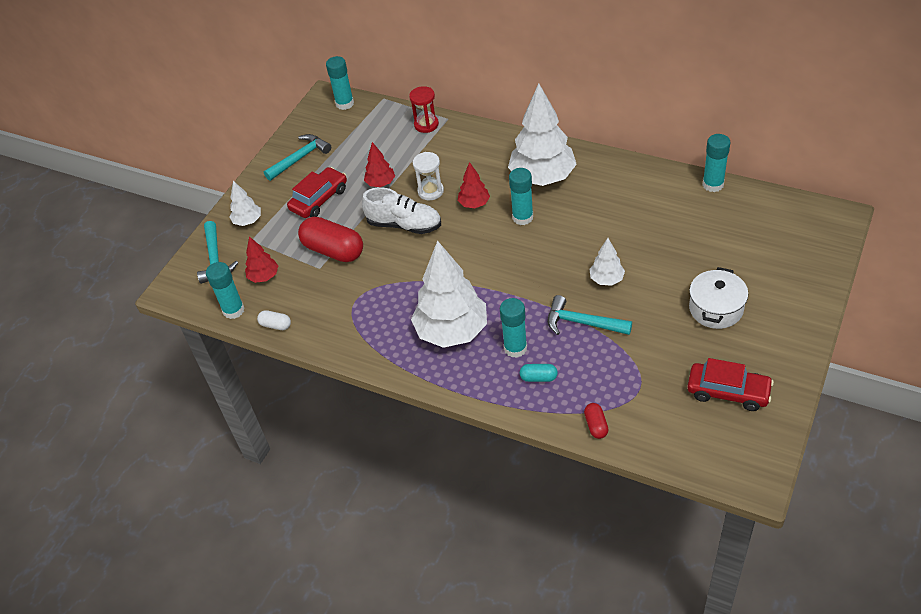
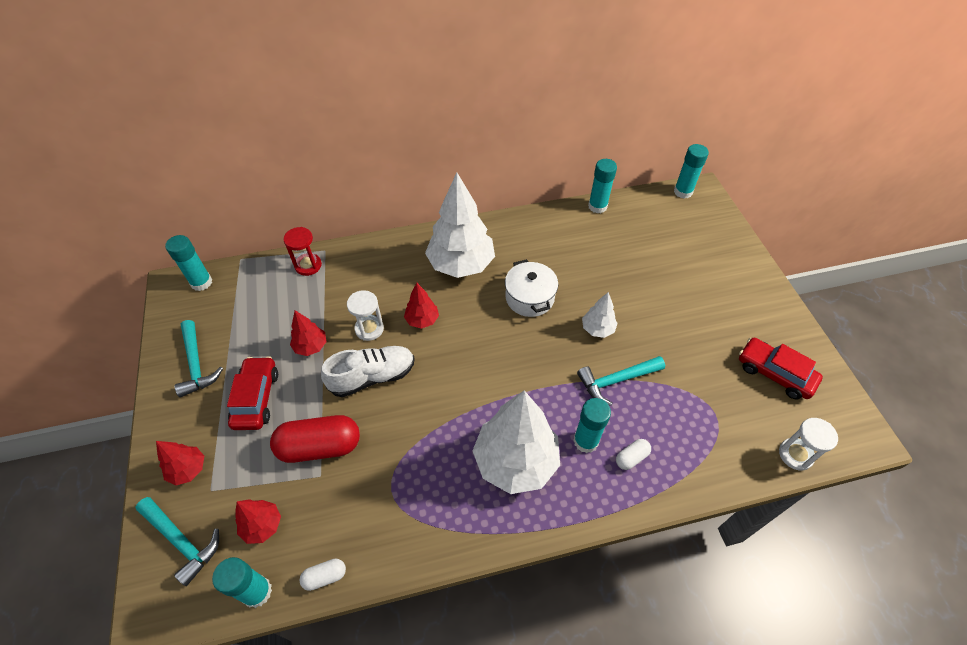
camera: 45 degrees left, 5 degrees up
white tree [230,181,261,226] -> red tree [156,441,204,486]
turquoise hammer [264,134,331,181] -> turquoise hammer turned 150 degrees clockwise [175,320,223,397]
turquoise glue stick [509,168,533,225] -> turquoise glue stick moved to [674,144,709,199]
turquoise capsule [520,364,558,382] -> white capsule [616,439,651,470]
red capsule [584,403,609,439] -> none
red car [687,358,774,411] -> red car turned 120 degrees counterclockwise [739,338,823,400]
white pot [689,267,748,329] -> white pot moved to [505,259,558,317]
none -> white hourglass [779,418,838,471]

